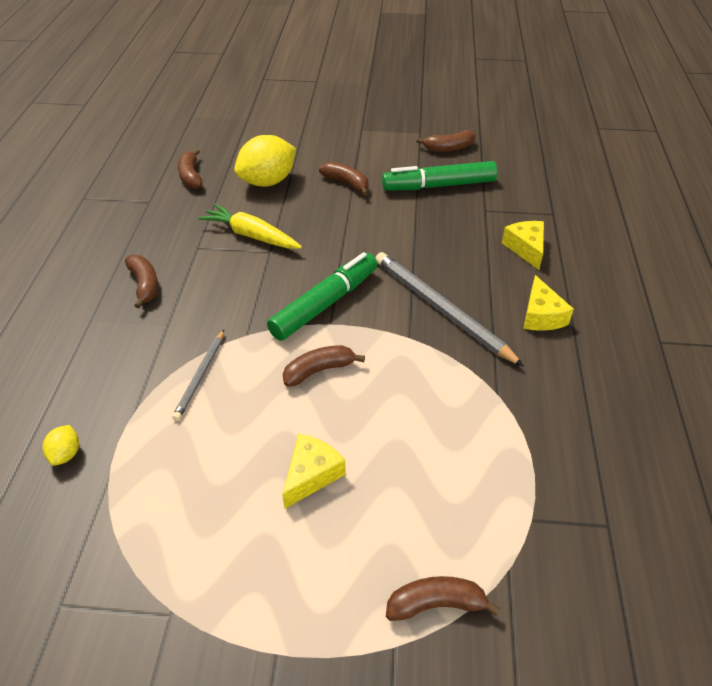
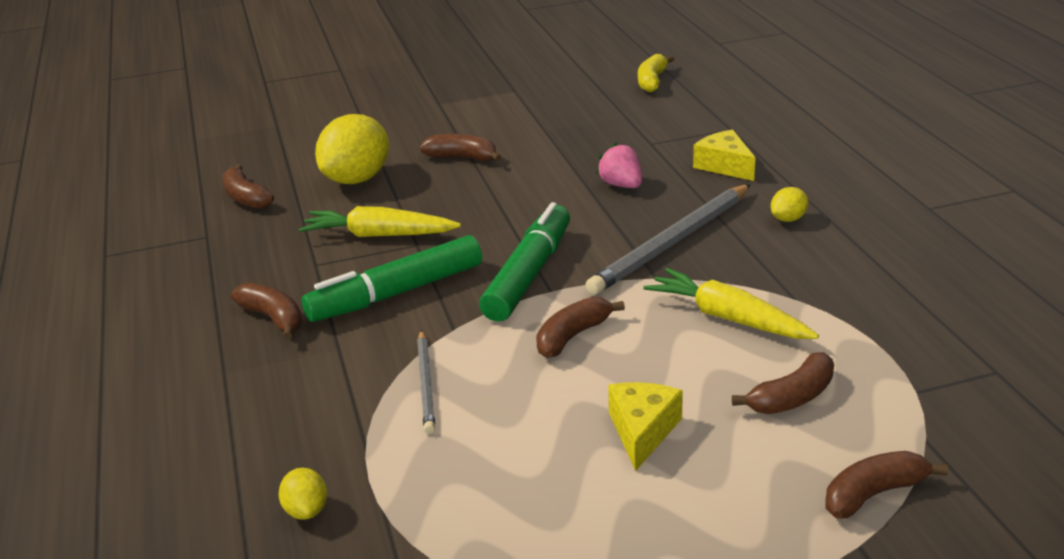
camera: 20 degrees left, 15 degrees down
grey pencil [375,252,524,367] -> grey pencil turned 75 degrees counterclockwise [585,184,751,295]
green marker [382,161,497,191] -> green marker moved to [302,235,482,322]
brown banana [416,130,476,152] -> brown banana moved to [732,352,834,414]
yellow cheese [523,275,574,331] -> yellow lemon [771,187,808,222]
none -> pink strawberry [596,143,642,188]
none -> yellow banana [638,54,674,92]
none -> yellow carrot [644,268,819,339]

